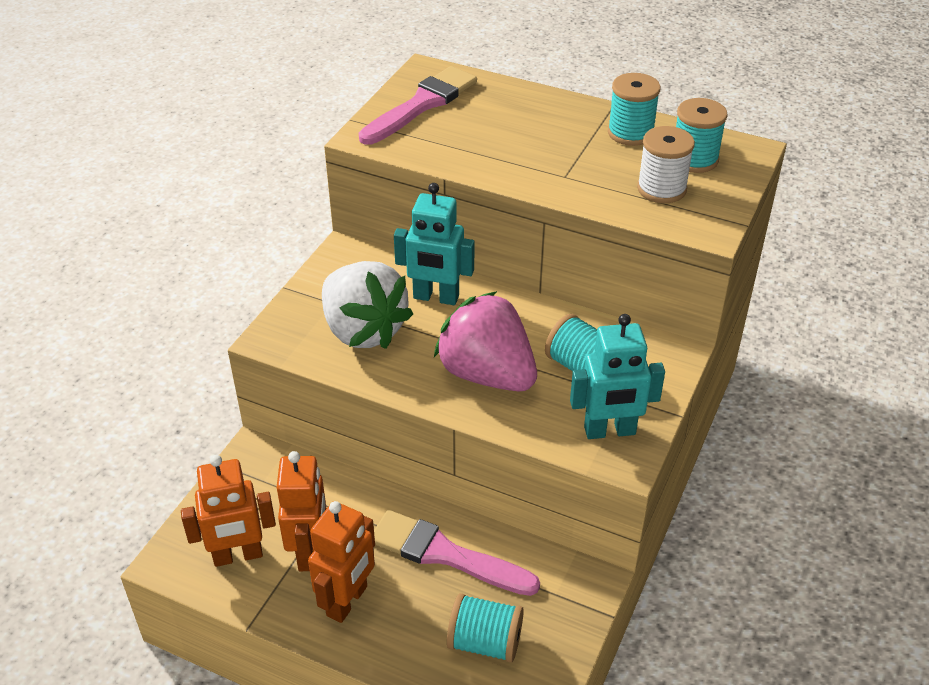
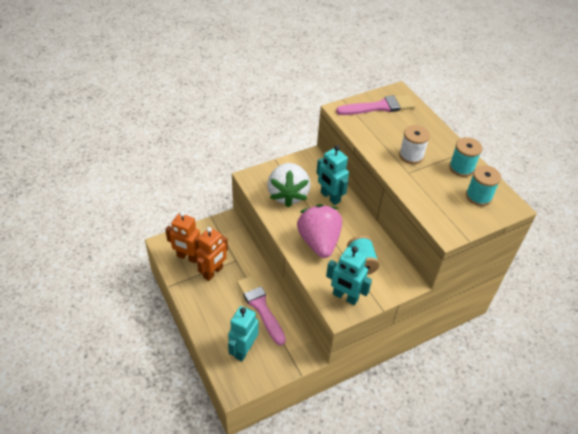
camera: 35 degrees right, 5 degrees up
orange robot [308,501,375,623] -> none
turquoise spool [447,593,524,663] -> turquoise robot [228,306,258,361]
white spool [637,126,695,203] -> white spool moved to [399,125,430,164]

